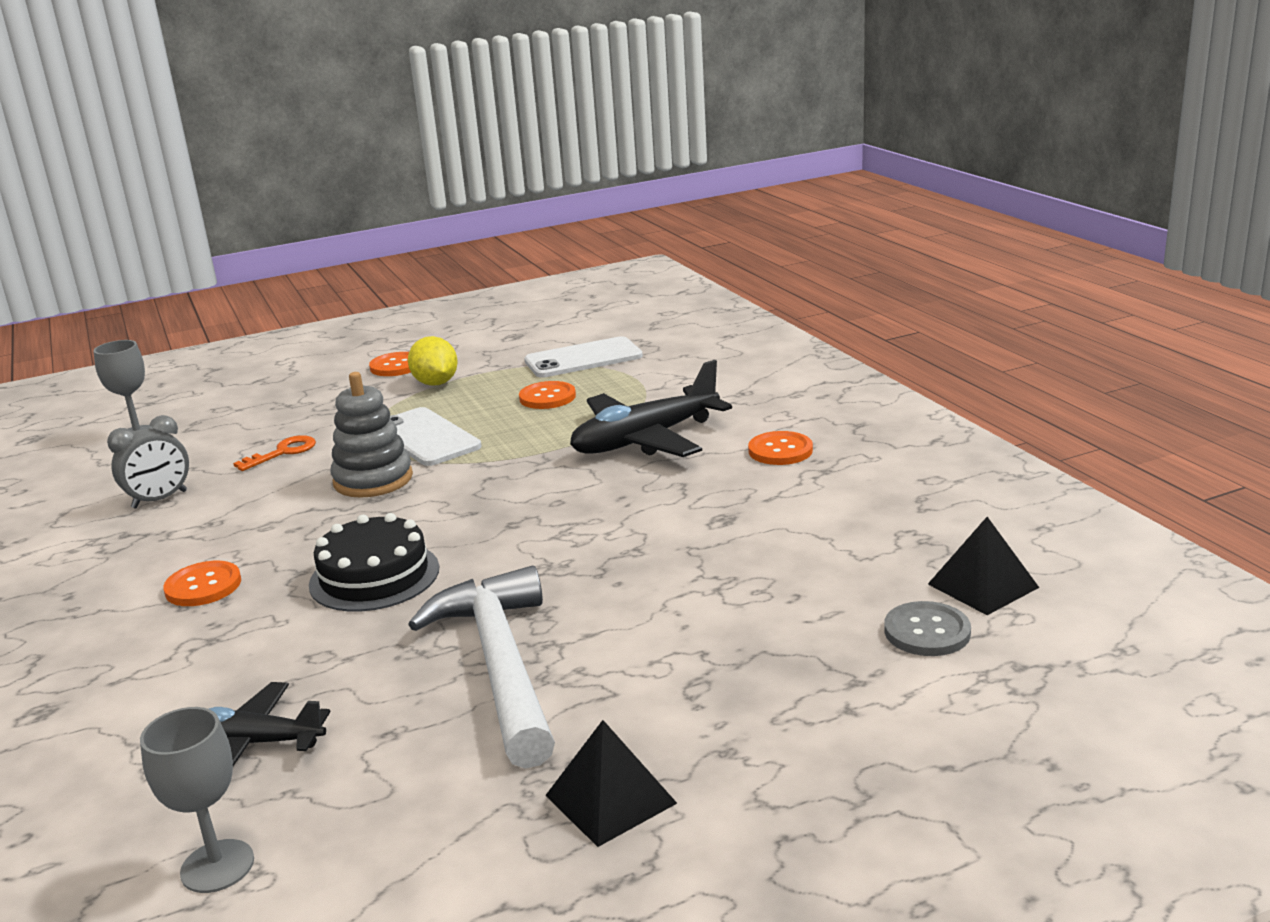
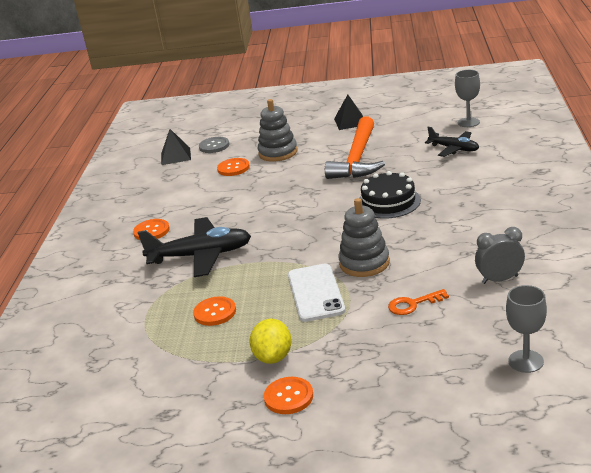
camera: 150 degrees left, 5 degrees up
orange button [163,561,241,606] -> orange button moved to [217,158,250,176]
white hammer [408,566,555,769] -> orange hammer [325,116,385,179]
white phone [524,336,643,378] -> none
none -> grey stacking toy [258,99,297,161]

